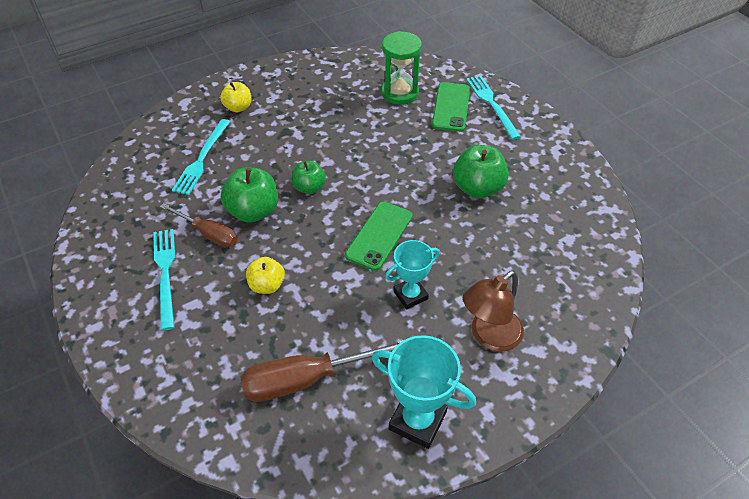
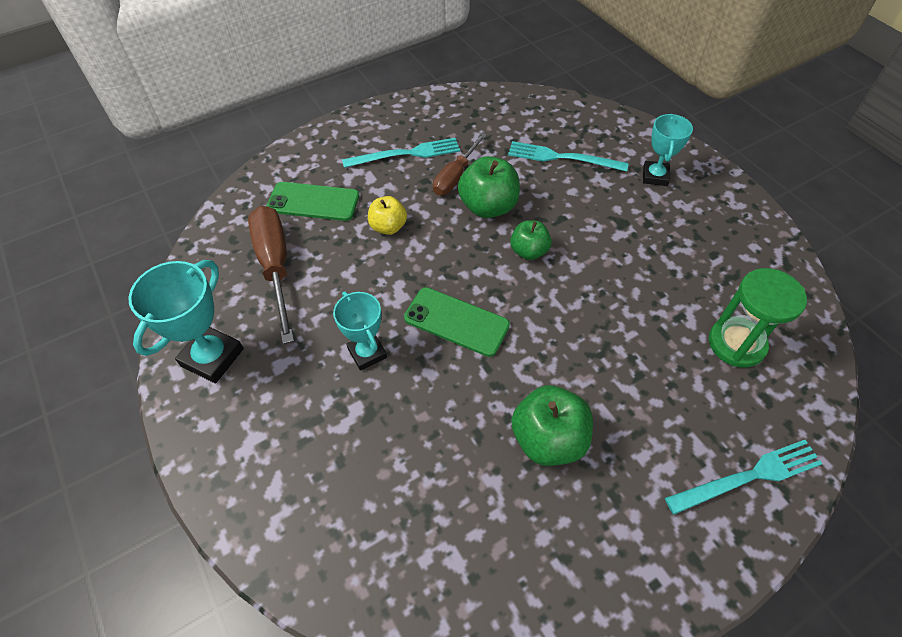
camera: 90 degrees right, 5 degrees up
yellow apple [220,82,251,112] -> turquoise trophy [643,114,693,186]
green phone [432,82,470,132] -> green phone moved to [267,182,359,221]
brown lamp [463,271,524,352] -> none

